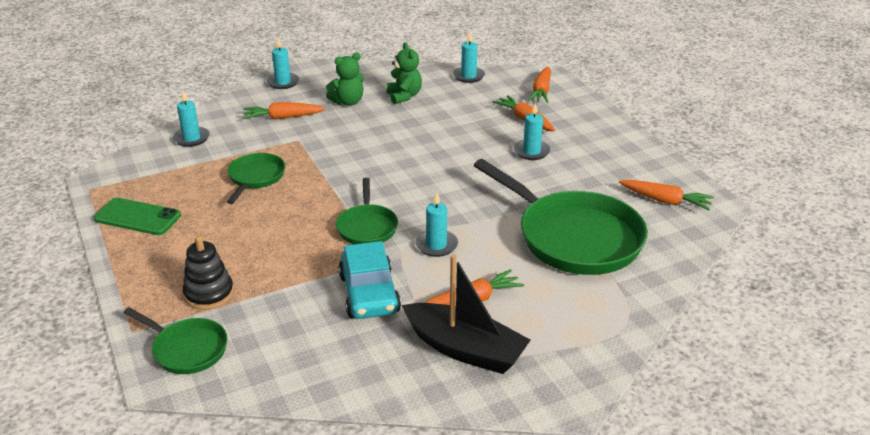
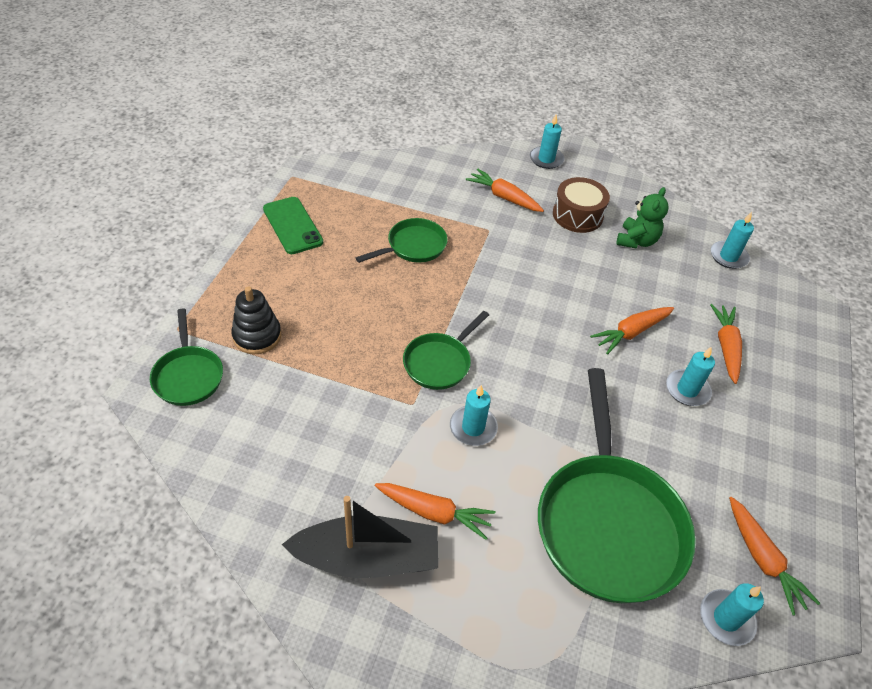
camera: 40 degrees right, 15 degrees up
turquoise candle [173,91,210,147] -> turquoise candle moved to [700,583,764,646]
green teddy bear [326,52,363,106] -> brown drum [553,177,610,233]
turquoise car [338,241,401,319] -> none
black boat [402,254,531,374] -> black boat turned 75 degrees counterclockwise [281,496,438,578]
orange carrot [527,67,551,103] -> orange carrot moved to [590,307,674,354]

